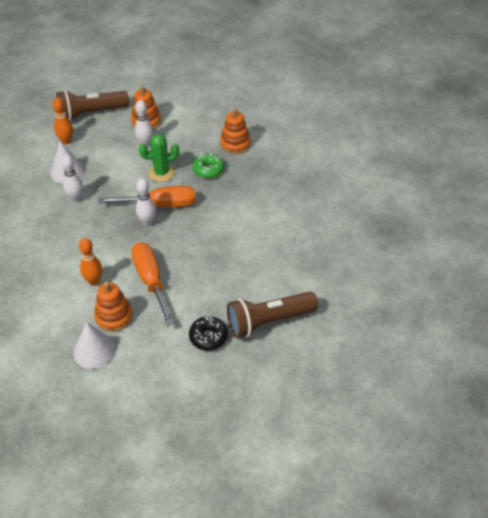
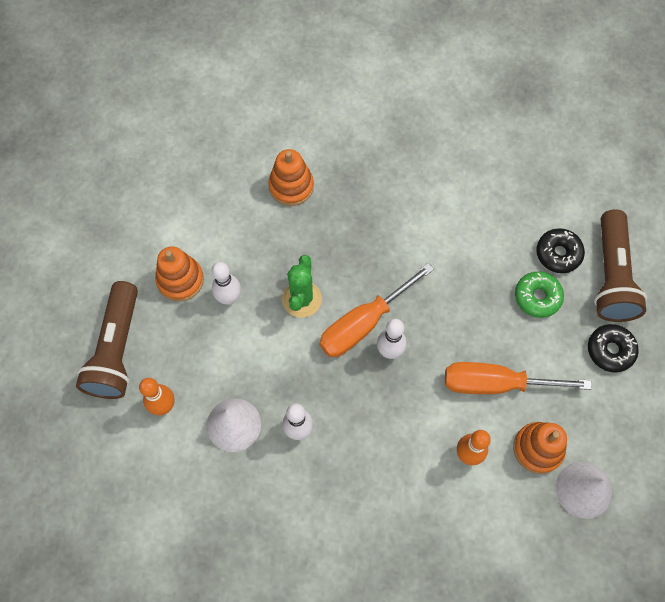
camera: 65 degrees left, 20 degrees up
orange screwdriver [98,186,196,207] -> orange screwdriver turned 150 degrees counterclockwise [319,263,434,357]
green donut [192,153,224,179] -> green donut moved to [515,272,564,318]
none -> black donut [536,228,585,273]

